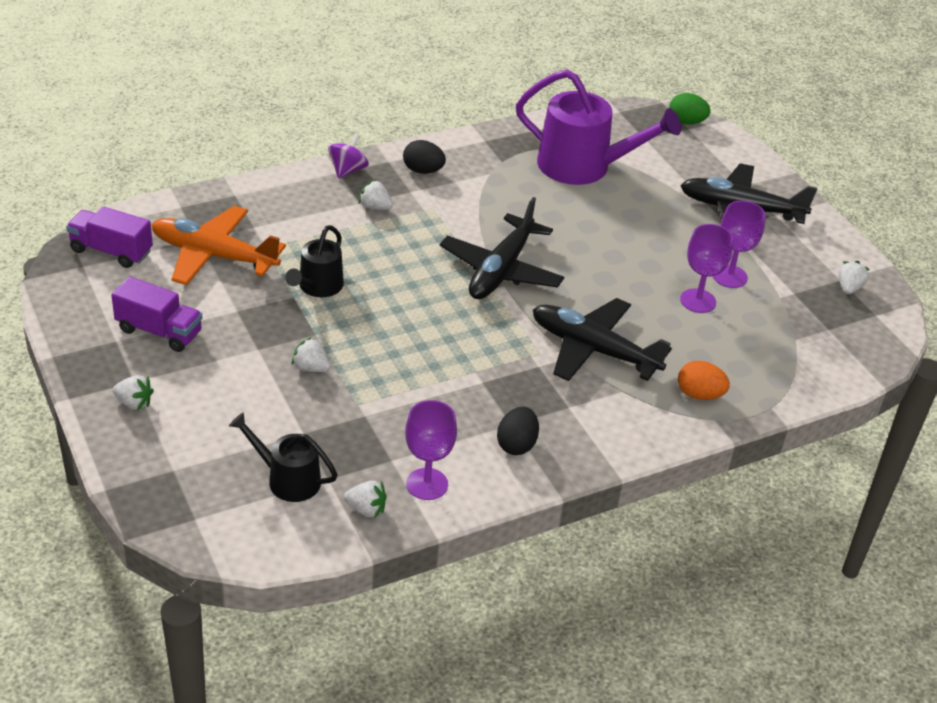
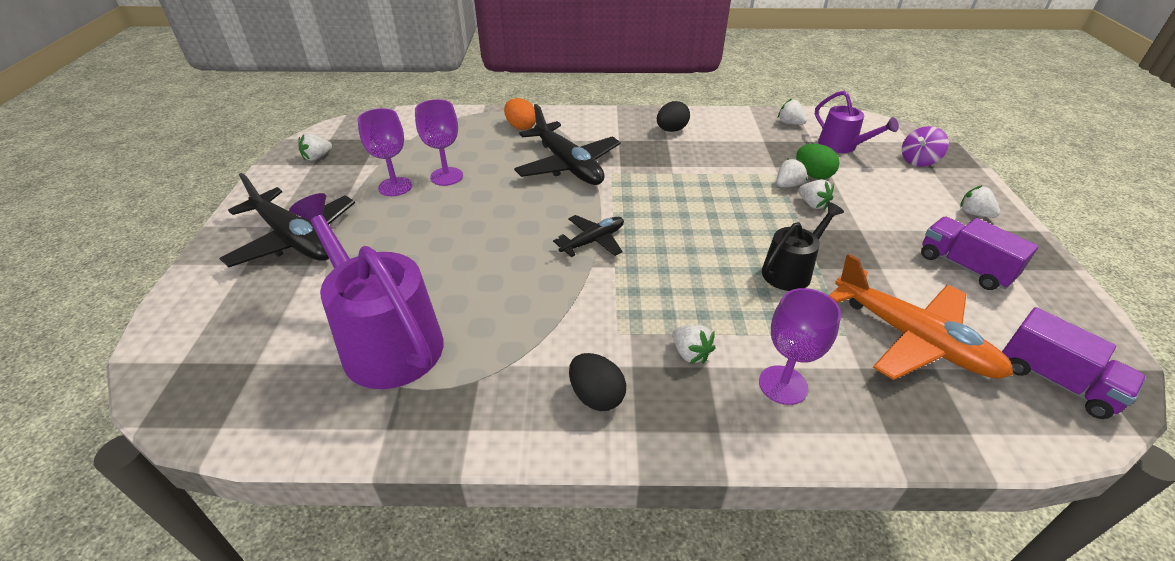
camera: 150 degrees left, 0 degrees up
black watering can [229,412,338,502] -> purple watering can [815,91,899,153]
purple spinning top [328,134,369,179] -> purple spinning top moved to [902,126,949,167]
purple goblet [405,400,457,500] -> purple goblet moved to [759,288,841,405]
black plane [440,197,564,299] -> black plane [553,215,624,257], size x0.56
green egg [669,93,710,125] -> green egg moved to [796,144,839,179]
none -> white strawberry [776,158,809,188]

